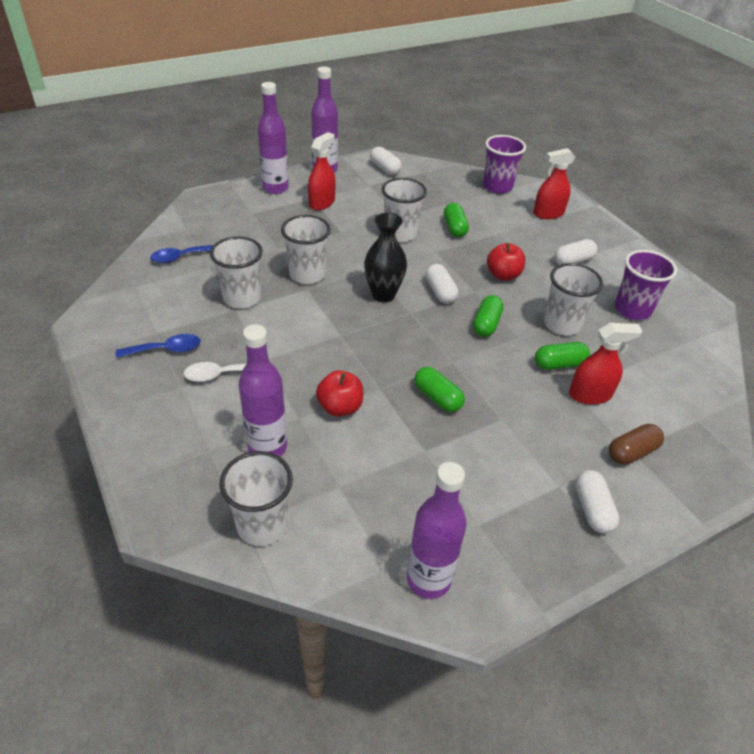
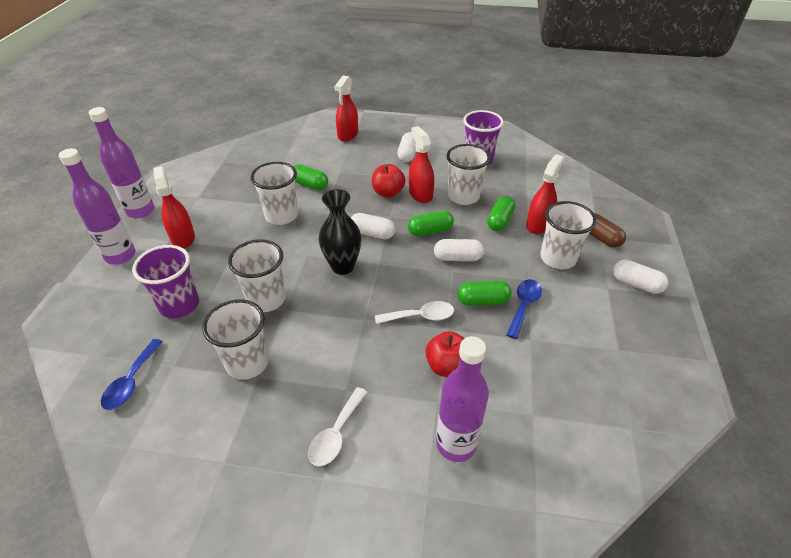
camera: 50 degrees left, 0 degrees up
blue spoon [116,334,201,358] -> blue spoon moved to [507,279,542,339]
white cup [219,451,293,546] -> white cup moved to [540,201,597,269]
white capsule [370,147,402,175] -> white capsule moved to [434,239,484,261]
purple bottle [407,462,466,599] -> none
green capsule [473,295,504,337] -> green capsule turned 75 degrees counterclockwise [408,210,454,236]
purple cup [483,135,526,194] -> purple cup moved to [132,245,199,318]
brown capsule [609,424,664,465] -> brown capsule turned 45 degrees counterclockwise [589,213,626,248]
none -> white spoon [375,301,454,324]
none -> red spray bottle [409,126,434,203]

